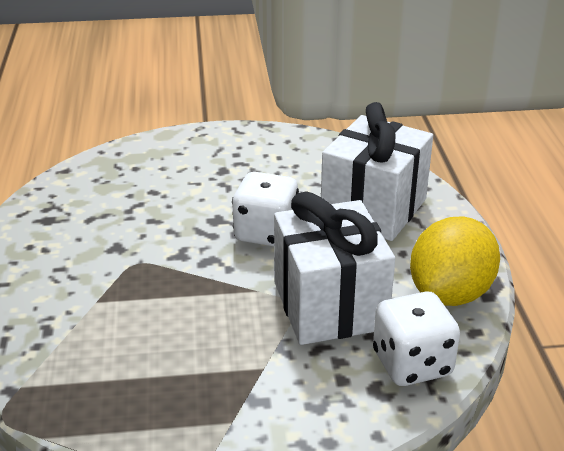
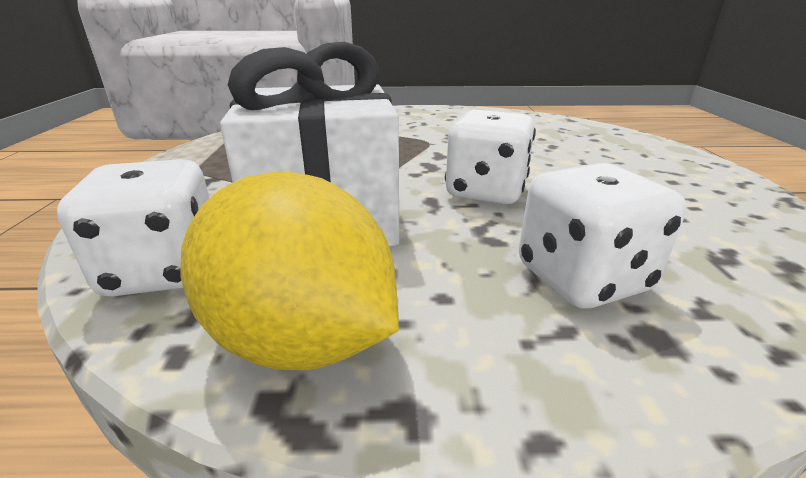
camera: 95 degrees right, 5 degrees down
white gift [321,102,433,241] -> white dice [519,163,686,309]

